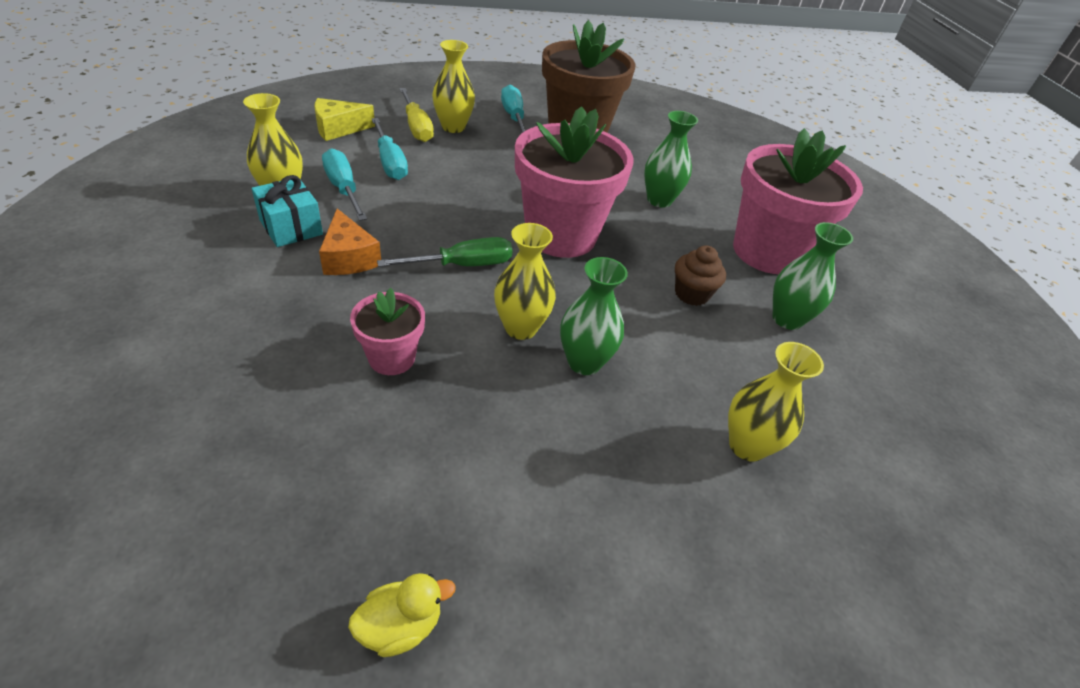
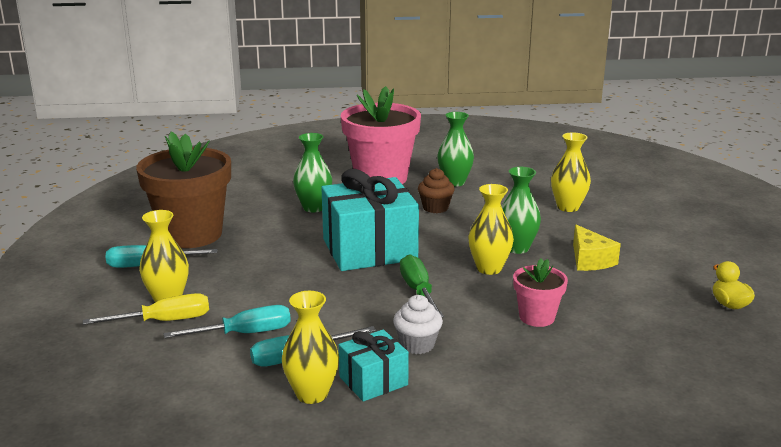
camera: 80 degrees left, 20 degrees down
yellow cheese [314,98,375,141] -> yellow cheese moved to [573,225,621,271]
orange cheese [319,209,381,275] -> white cupcake [393,295,443,354]
pink flower pot [515,106,634,258] -> turquoise gift [321,169,419,271]

